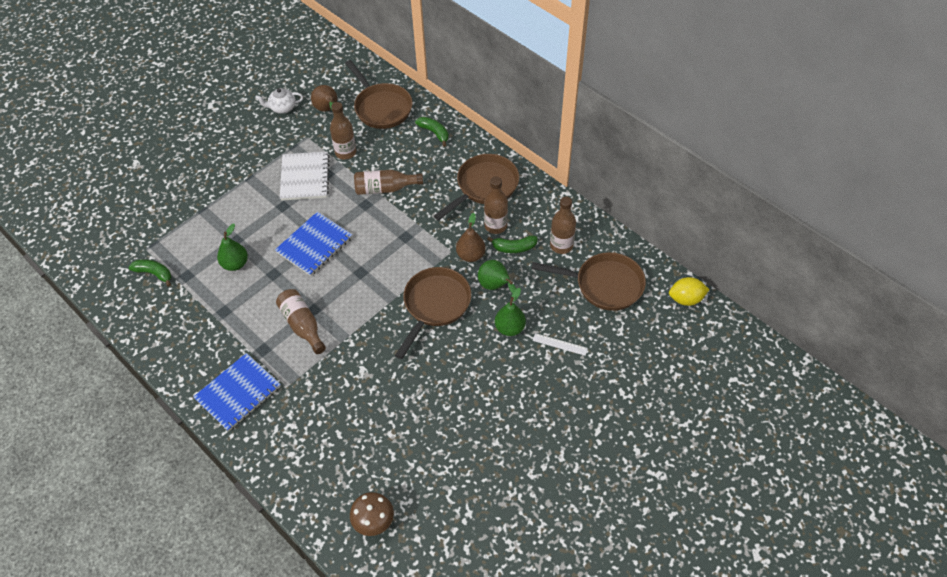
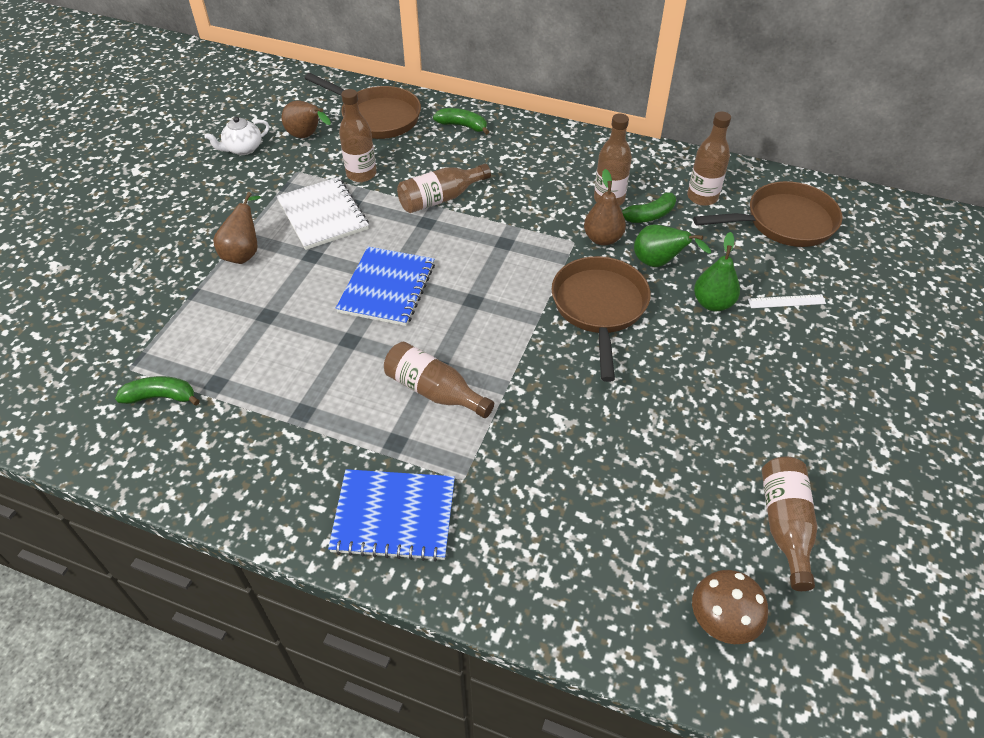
camera: 25 degrees left, 5 degrees down
blue notebook [193,353,281,432] -> blue notebook turned 75 degrees clockwise [328,469,455,562]
green pear [217,224,248,271] -> none
brown pan [434,154,519,221] -> none
yellow lemon [669,277,710,306] -> none
none -> brown pear [213,192,261,264]
none -> brown bottle [762,457,818,591]

